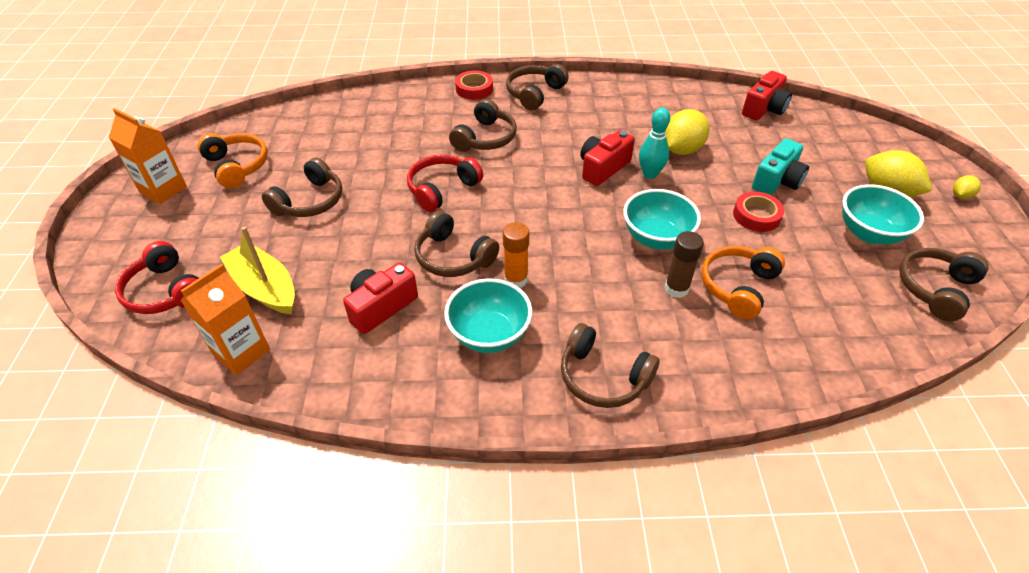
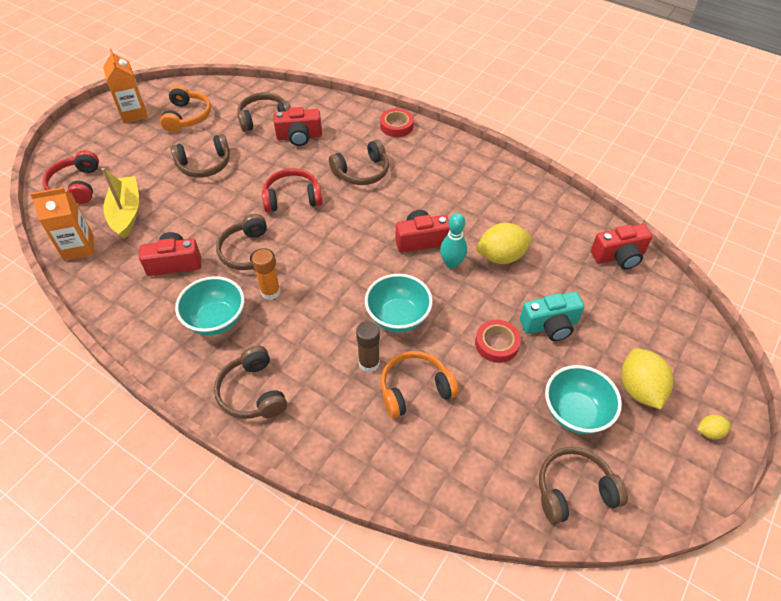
camera: 35 degrees right, 5 degrees up
brown headphones [506,64,569,110] -> brown headphones moved to [237,92,291,132]
none -> red camera [273,107,322,146]

